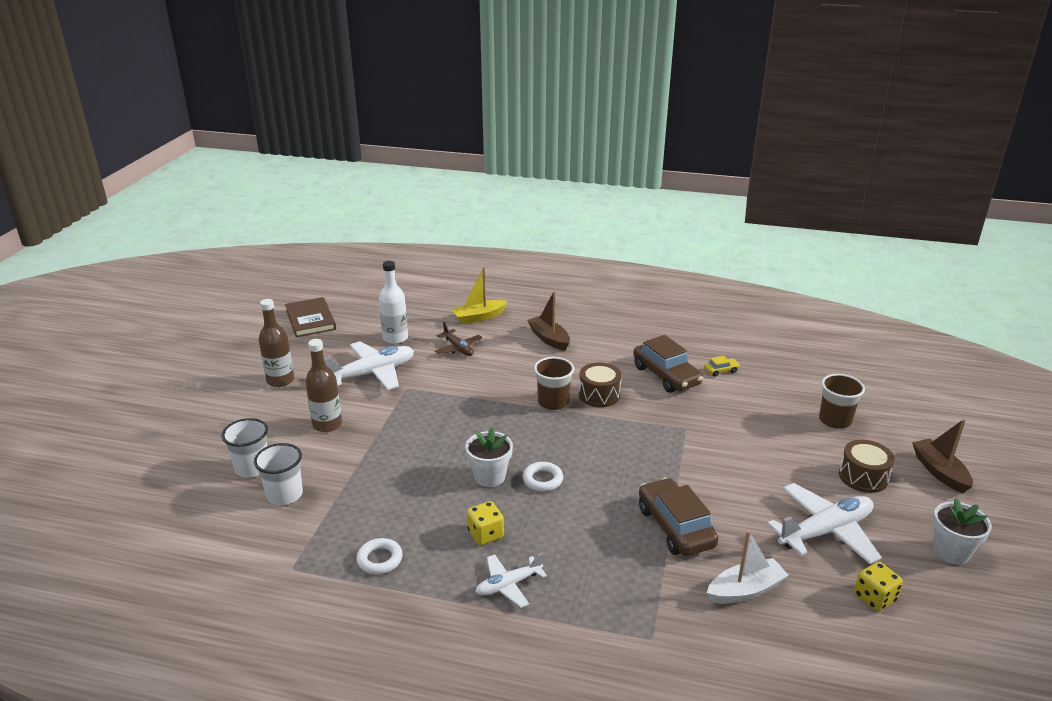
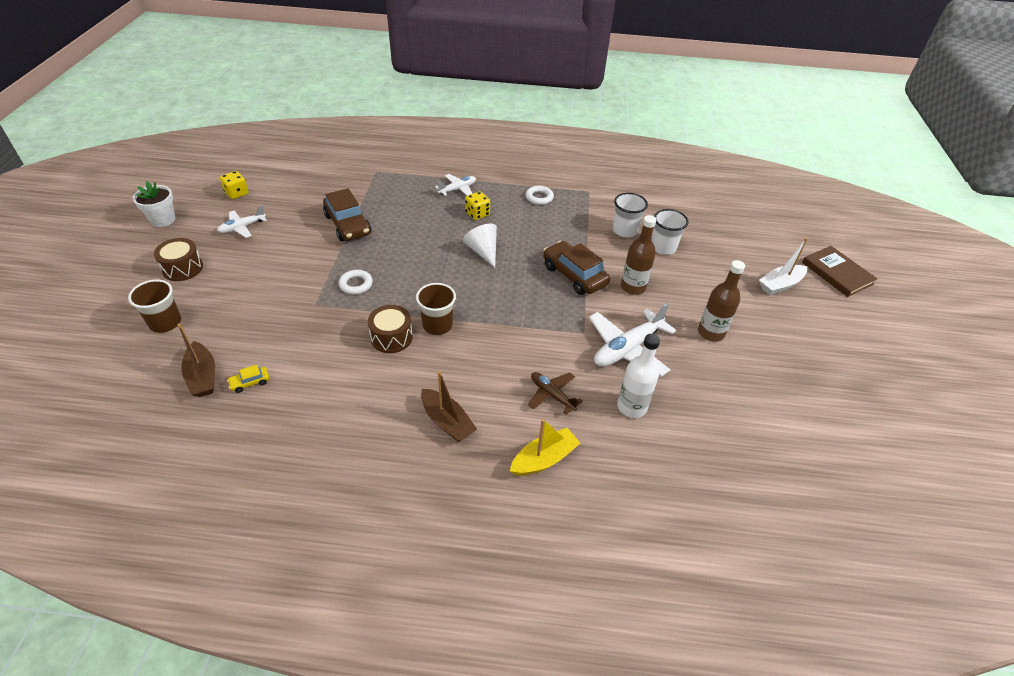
camera: 170 degrees right, 15 degrees up
brown book [285,297,336,337] -> brown book moved to [802,246,877,297]
white flower pot [465,427,513,487] -> white cone [463,224,497,268]
white ring [522,462,563,492] -> white ring moved to [339,270,373,294]
brown car [633,335,703,393] -> brown car moved to [543,241,610,295]
white boat [707,530,789,604] -> white boat moved to [759,238,808,295]
white plane [767,483,882,564] -> white plane [217,206,267,238], size x0.57
brown boat [912,419,973,493] -> brown boat moved to [177,324,215,397]

